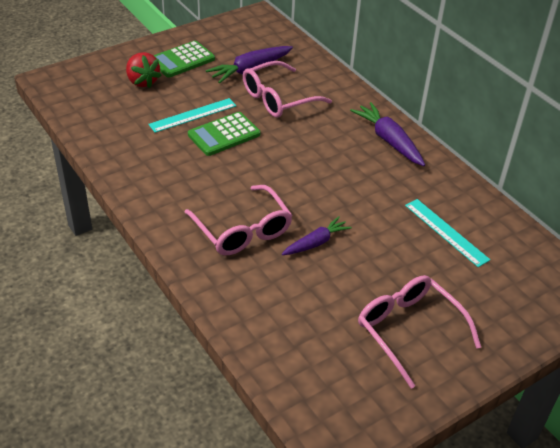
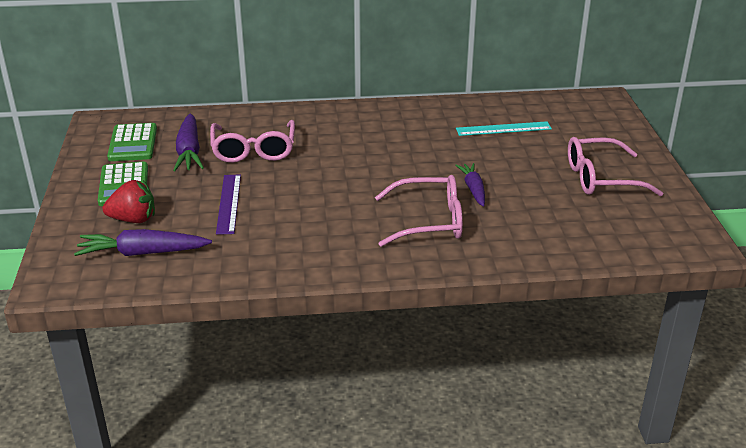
camera: 60 degrees left, 10 degrees down
turquoise ruler [148,98,236,133] -> purple ruler [216,174,241,235]
green calculator [188,112,260,156] -> green calculator moved to [107,123,157,161]
purple carrot [350,102,425,166] -> purple carrot moved to [74,229,212,256]

